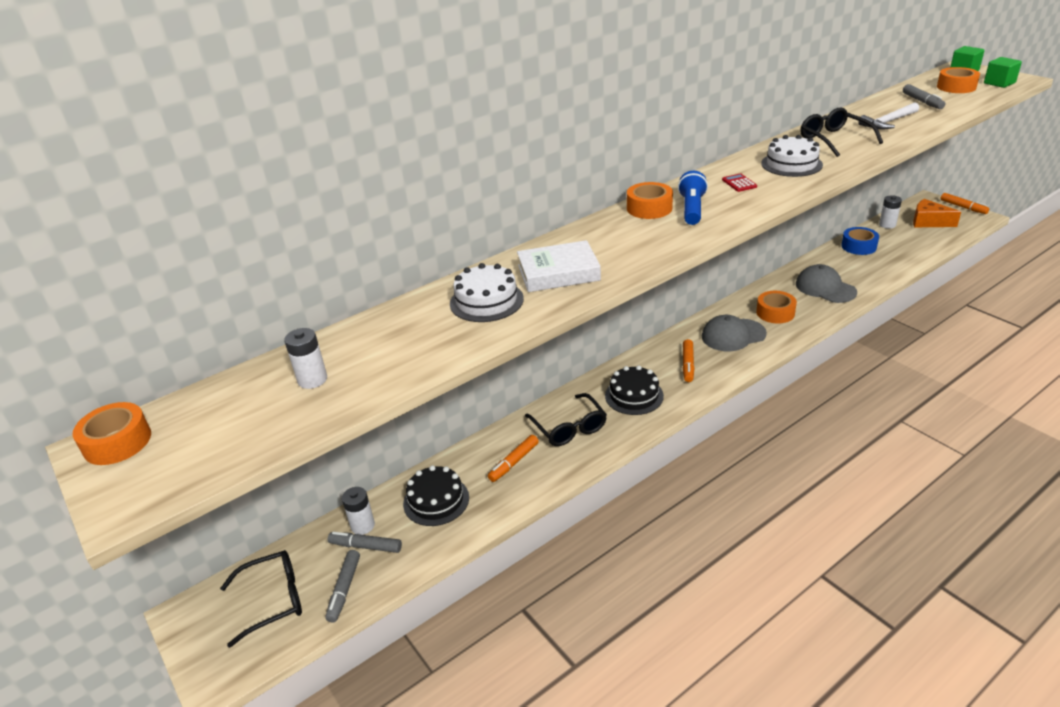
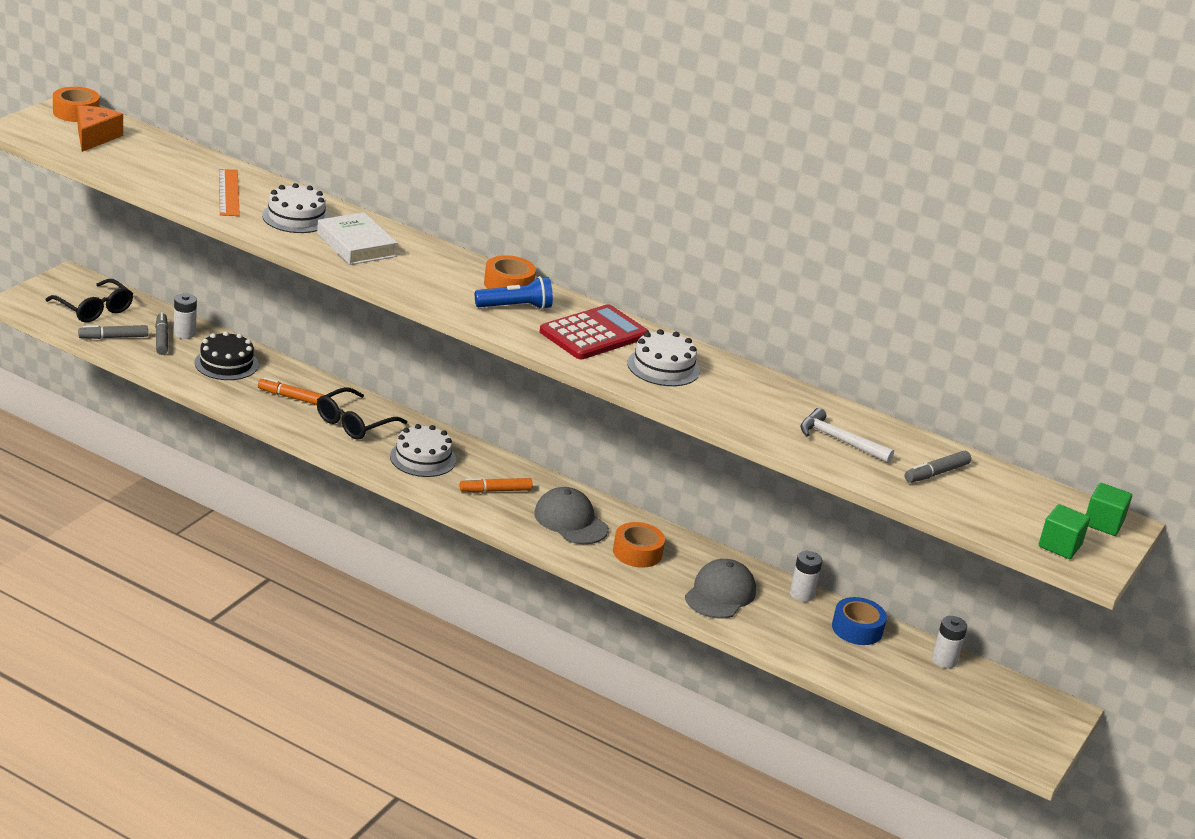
camera: 60 degrees right, 5 degrees down
white battery [284,328,327,389] -> white battery moved to [790,551,822,602]
black cake [605,365,664,415] -> white cake [390,424,456,477]
red calculator [722,174,757,192] -> red calculator [540,304,649,359], size x2.48
black glasses [800,107,883,157] -> none
orange cheese [913,199,961,227] -> orange cheese moved to [78,105,123,152]
orange tape [937,67,980,93] -> none
orange marker [941,193,989,214] -> none
none -> orange ruler [219,169,240,216]

